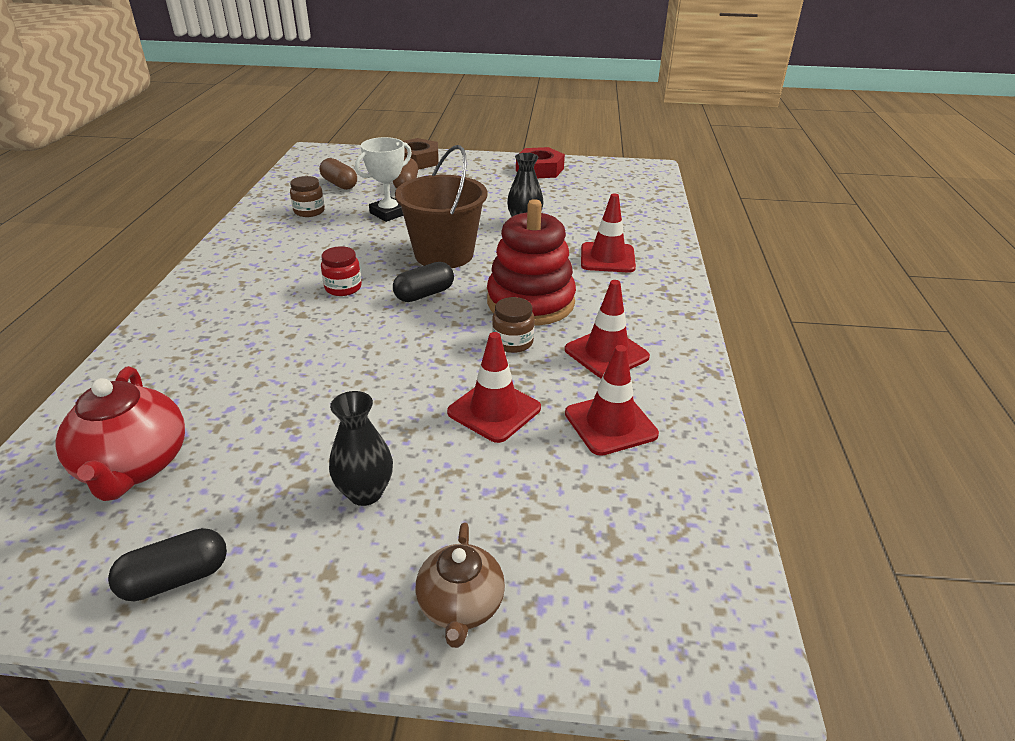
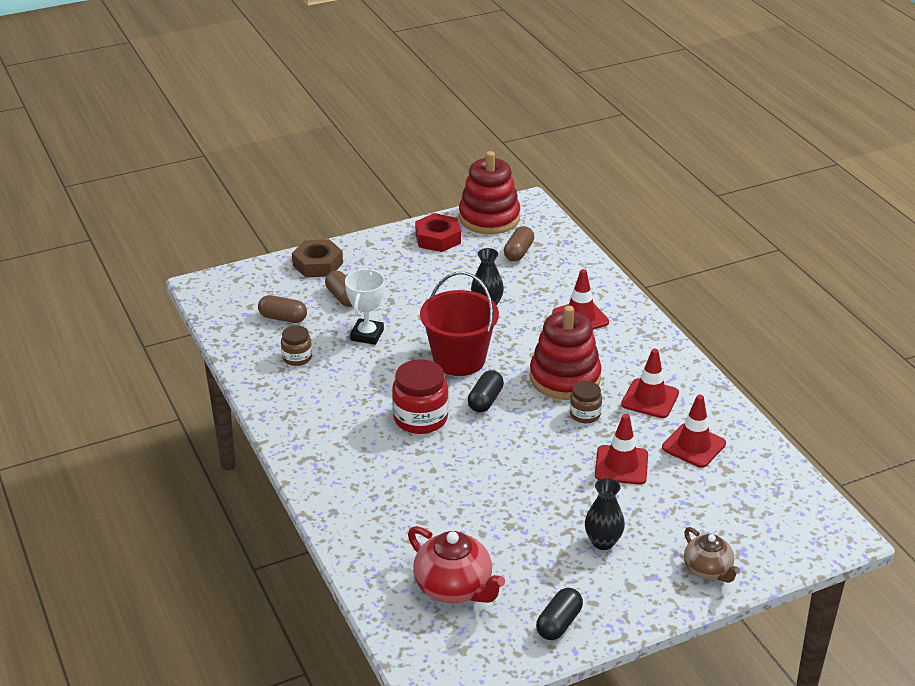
camera: 30 degrees left, 0 degrees up
red jar [321,246,362,296] -> red jar [392,359,449,434], size x1.74
brown bucket [395,145,488,268] -> red bucket [420,272,499,376]
none -> red stacking toy [459,151,520,234]
none -> brown capsule [504,226,534,261]

